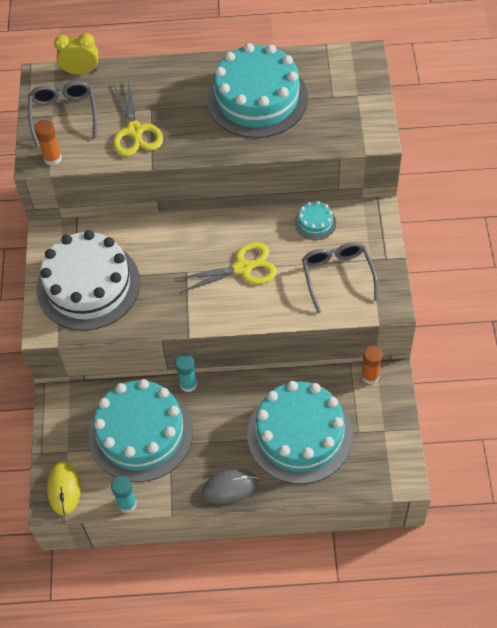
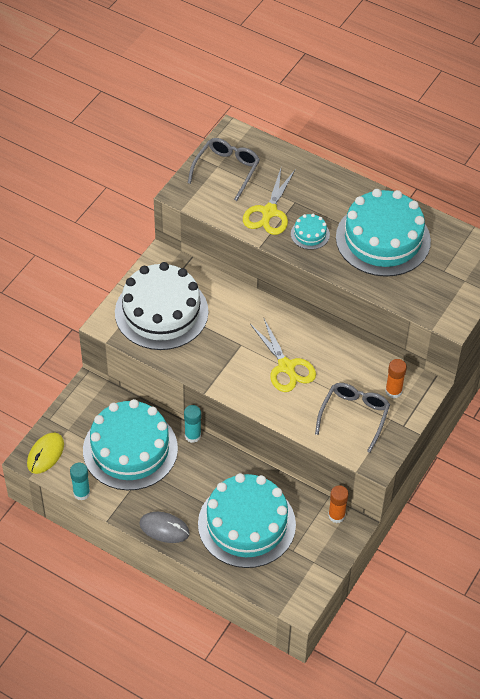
camera: 30 degrees right, 5 degrees down
orange glue stick [34,120,62,166] -> orange glue stick moved to [385,359,407,398]
yellow clock [54,33,98,75] -> none
yellow scissors [175,242,277,293] -> yellow scissors turned 45 degrees clockwise [250,317,316,392]
turquoise cake [294,201,336,240] -> turquoise cake moved to [291,214,330,250]

